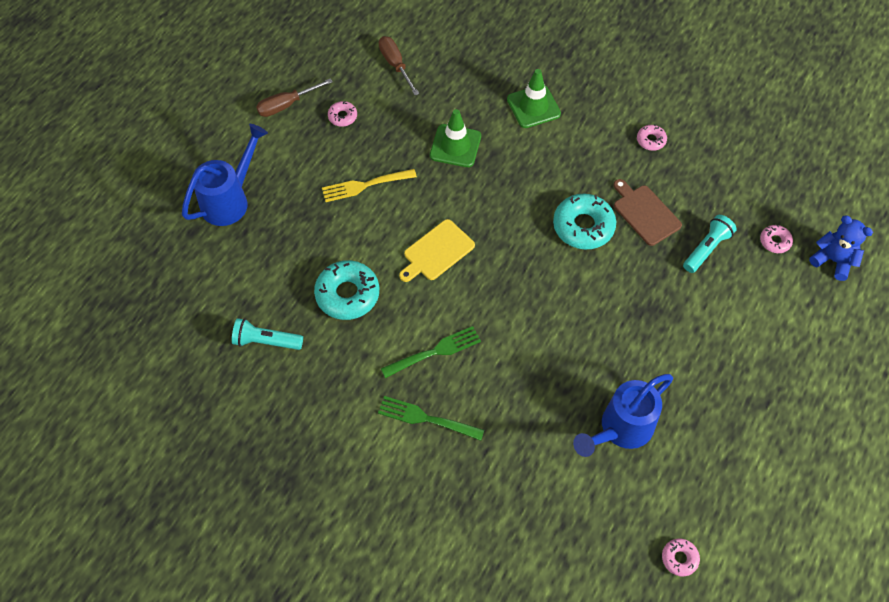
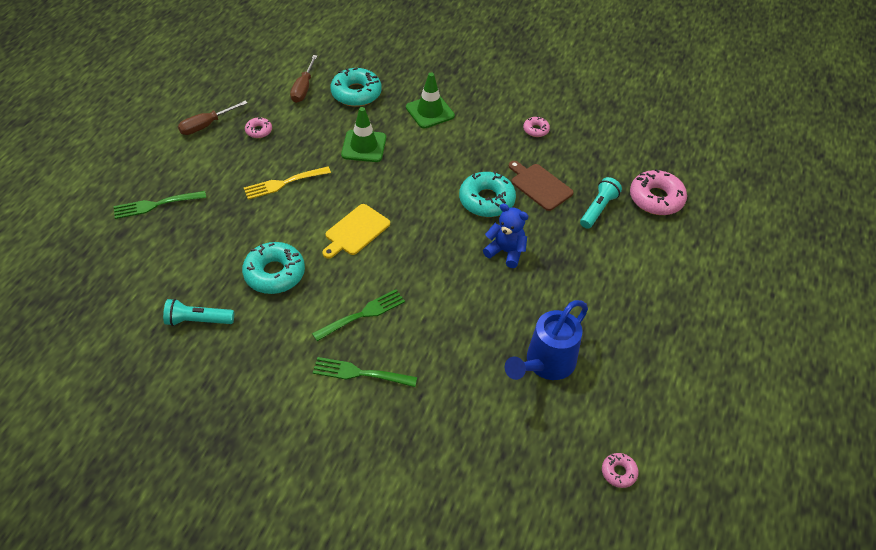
camera: 10 degrees left, 10 degrees down
blue watering can [182,124,268,226] -> green fork [114,191,206,219]
brown screwdriver [379,36,419,95] -> brown screwdriver turned 135 degrees counterclockwise [290,55,317,103]
pink donut [760,225,793,253] -> pink donut [630,169,687,215], size x1.98
blue teddy bear [809,216,873,281] -> blue teddy bear moved to [483,203,528,268]
none -> turquoise donut [331,68,382,107]

